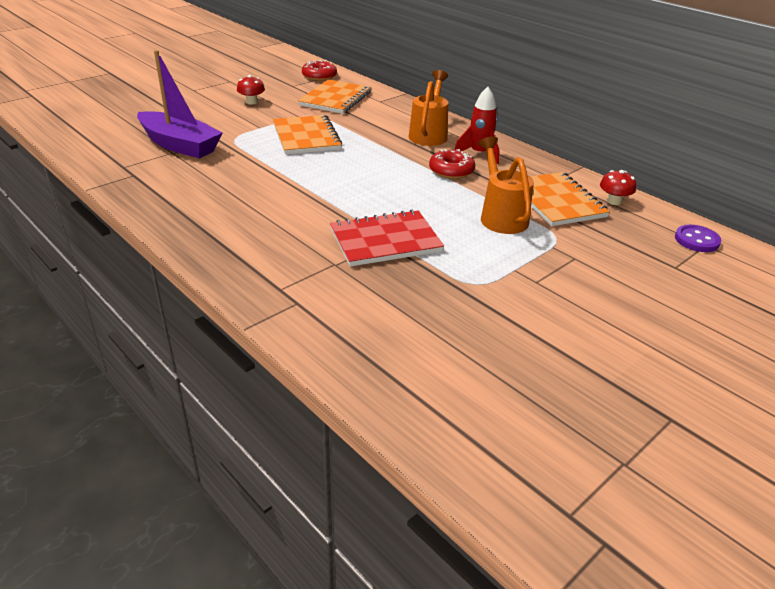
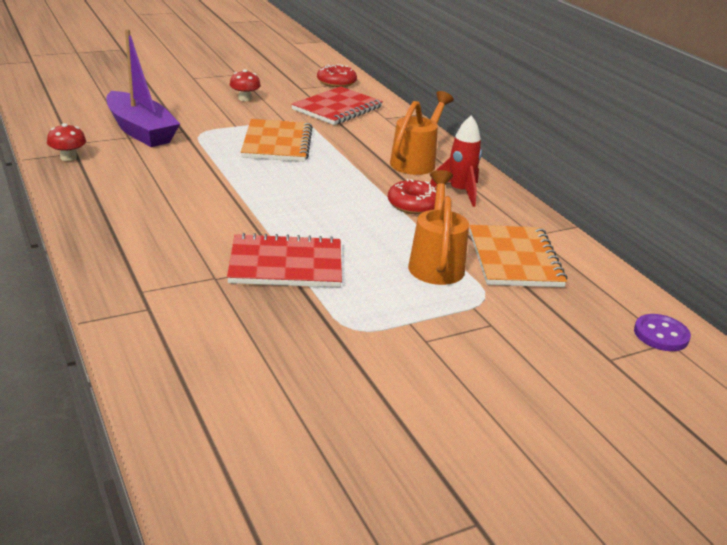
camera: 15 degrees right, 5 degrees down
orange notebook [298,79,371,114] -> red notebook [291,86,383,125]
red mushroom [600,170,636,205] -> red mushroom moved to [47,123,86,161]

